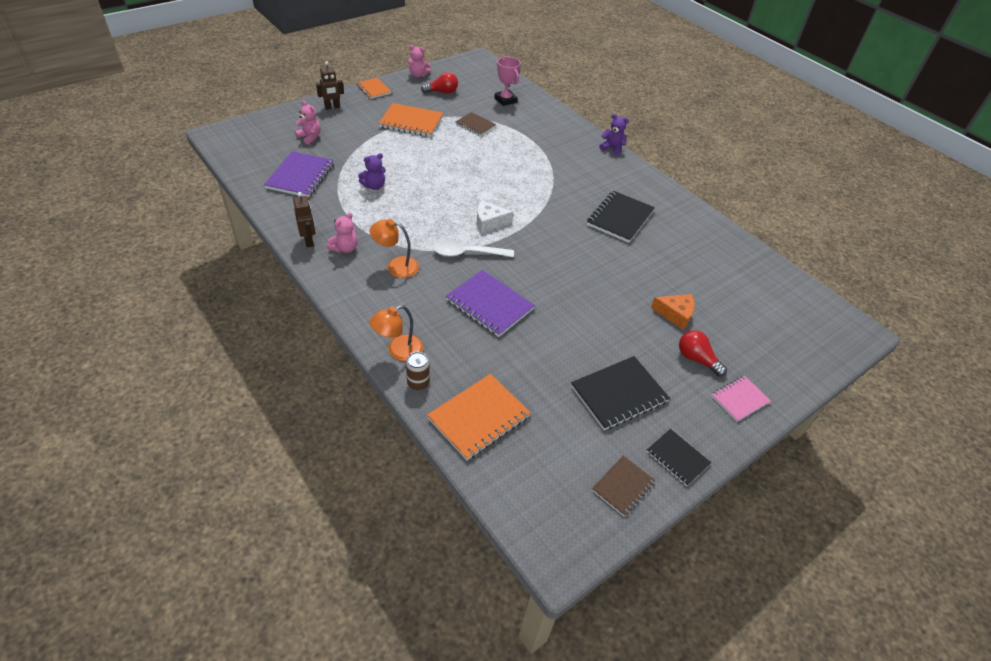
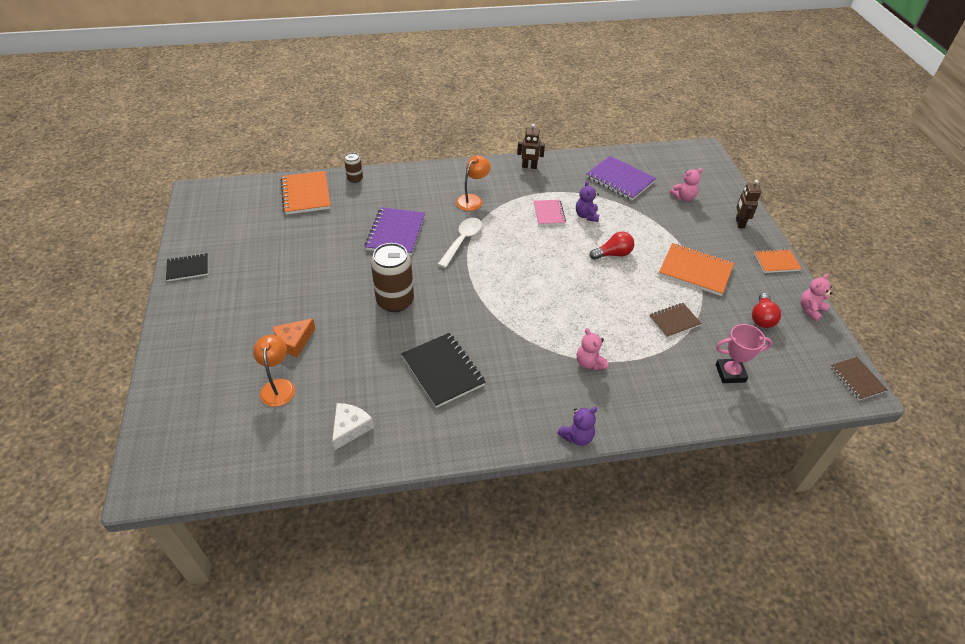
camera: 120 degrees right, 0 degrees up
pink teddy bear [327,212,358,253] -> pink teddy bear moved to [577,328,608,370]
orange lamp [369,305,423,361] -> orange lamp moved to [253,335,295,407]
orange notebook [378,103,443,137] -> orange notebook turned 75 degrees clockwise [659,243,734,296]
purple notebook [446,270,535,337] -> purple notebook turned 60 degrees counterclockwise [365,207,425,256]
white cheese [477,200,513,232] -> white cheese moved to [332,403,374,450]
black notebook [571,356,670,430] -> none
brown notebook [592,456,656,516] -> brown notebook moved to [830,357,887,400]
red light bulb [679,330,727,376] -> red light bulb moved to [590,232,634,260]
pink notebook [711,376,771,422] -> pink notebook moved to [534,200,566,225]
none -> brown can [371,243,414,312]

